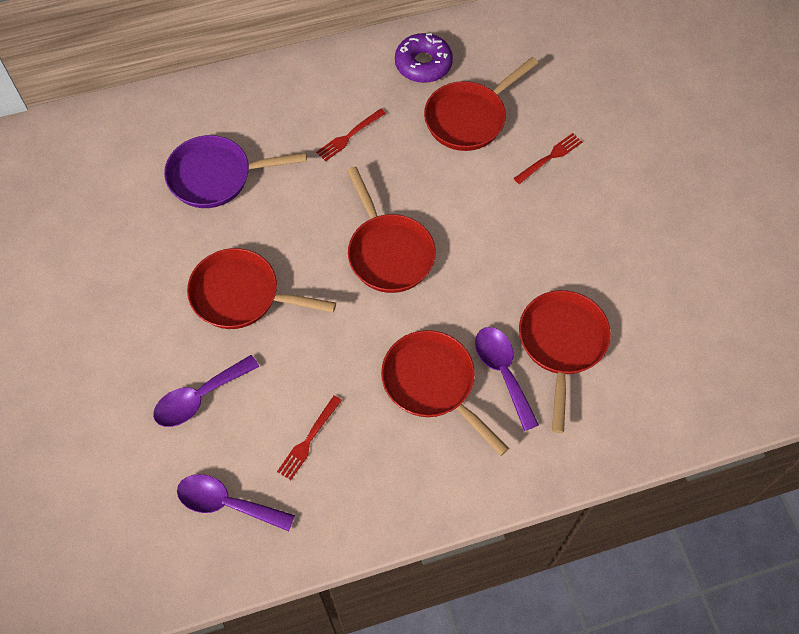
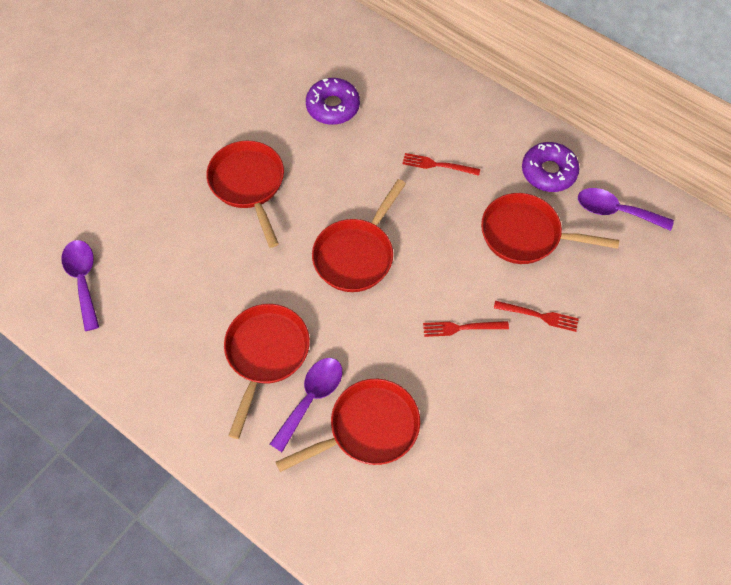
camera: 55 degrees right, 0 degrees up
purple spoon [153,355,259,427] -> purple spoon moved to [578,188,674,231]
purple pan [164,135,307,208] -> purple donut [306,78,360,125]
red fork [277,395,342,480] -> red fork moved to [423,321,509,337]

